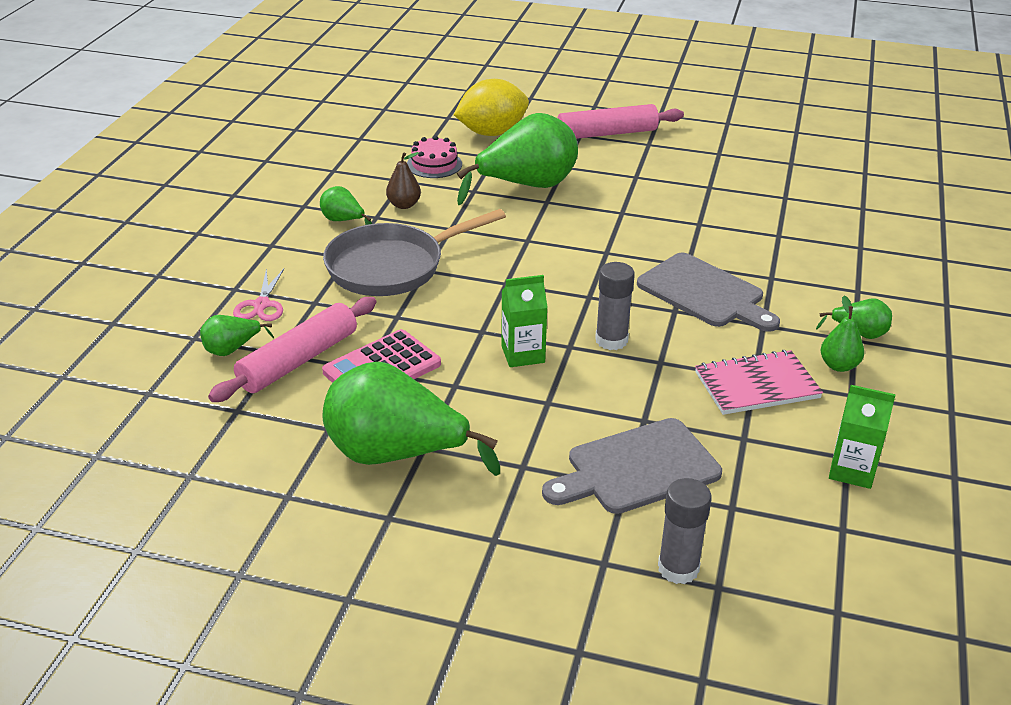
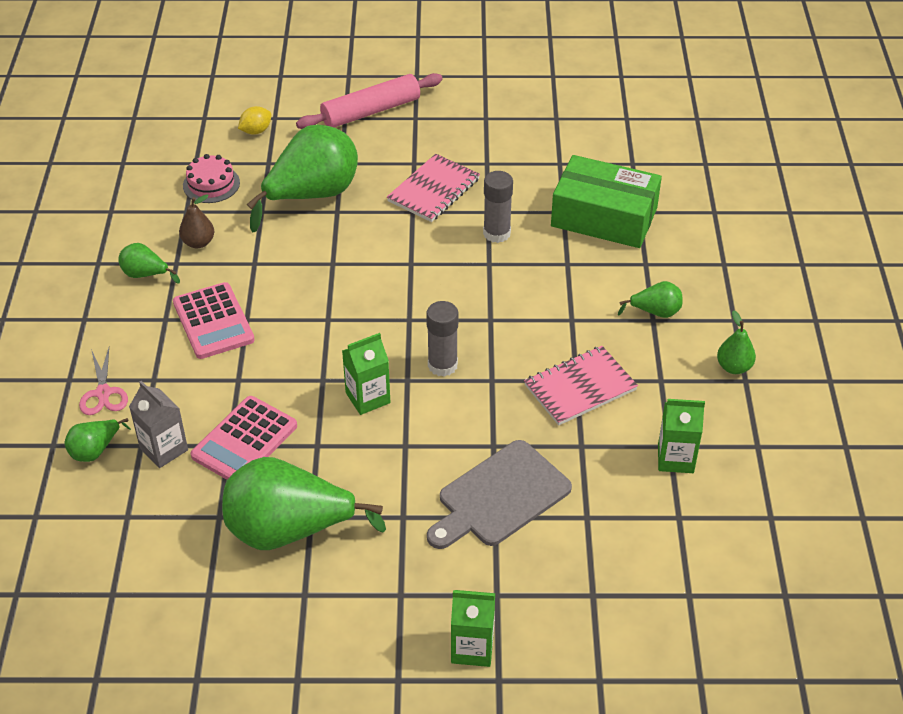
camera: 15 degrees left, 10 degrees up
pink rolling pin [208,297,376,402] -> grey carton [129,381,188,468]
grey pan [323,209,506,296] -> pink calculator [173,282,255,359]
yellow lemon [453,79,529,136] -> yellow lemon [238,106,271,135], size x0.48
grey cutting board [637,253,780,332] -> none
grey glue stick [658,478,712,584] -> grey glue stick moved to [483,171,513,243]
green pear [821,295,864,372] -> green pear moved to [717,310,756,374]
none -> pink notebook [387,154,480,222]
none -> green carton [451,590,495,667]
none -> green box [551,155,662,248]

